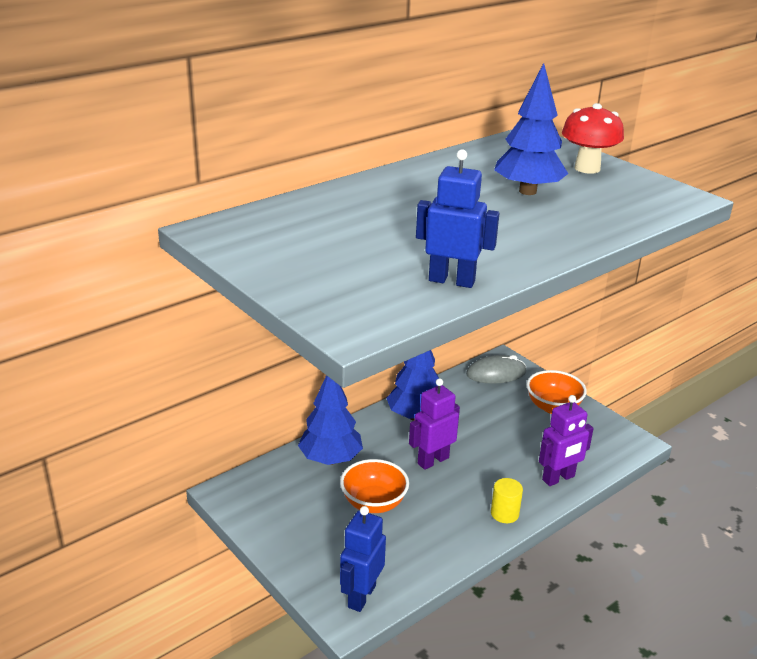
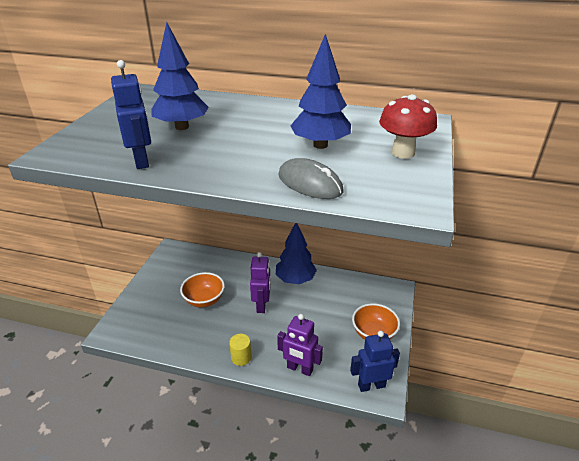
camera: 55 degrees right, 5 degrees up
blue tree [298,375,363,465] -> blue tree moved to [151,22,209,130]
blue robot [340,506,386,612] -> blue robot moved to [350,331,400,392]
purple robot [409,378,460,470] -> purple robot turned 75 degrees clockwise [250,252,271,313]
grey mouse [466,355,526,384] -> grey mouse moved to [278,158,343,199]

